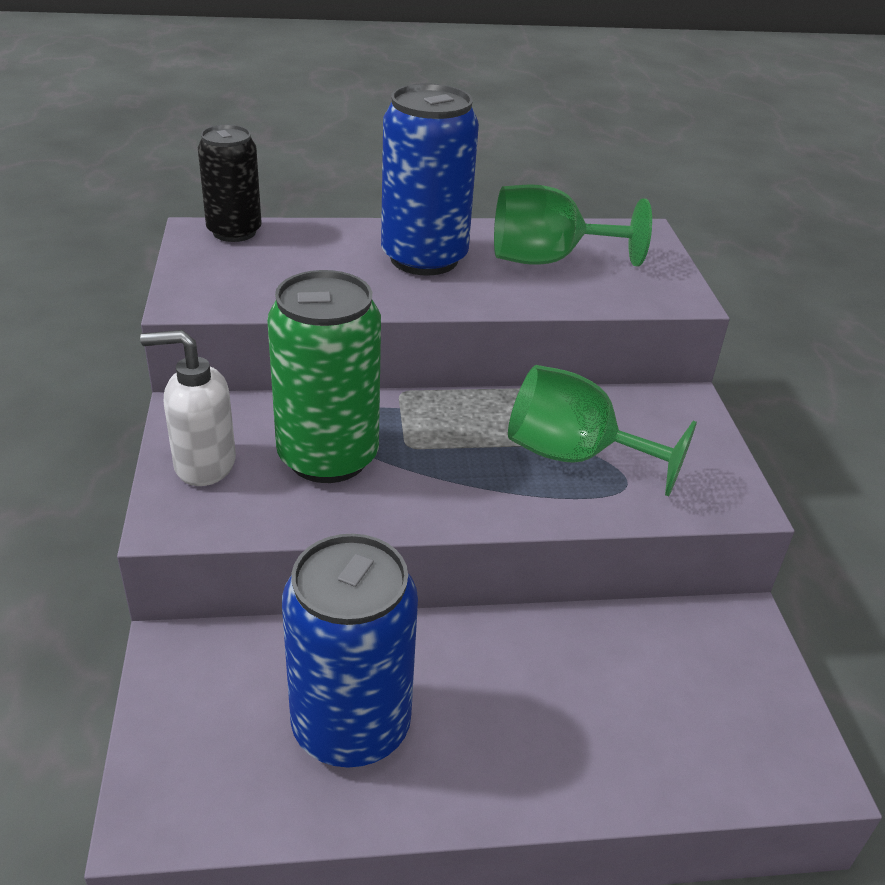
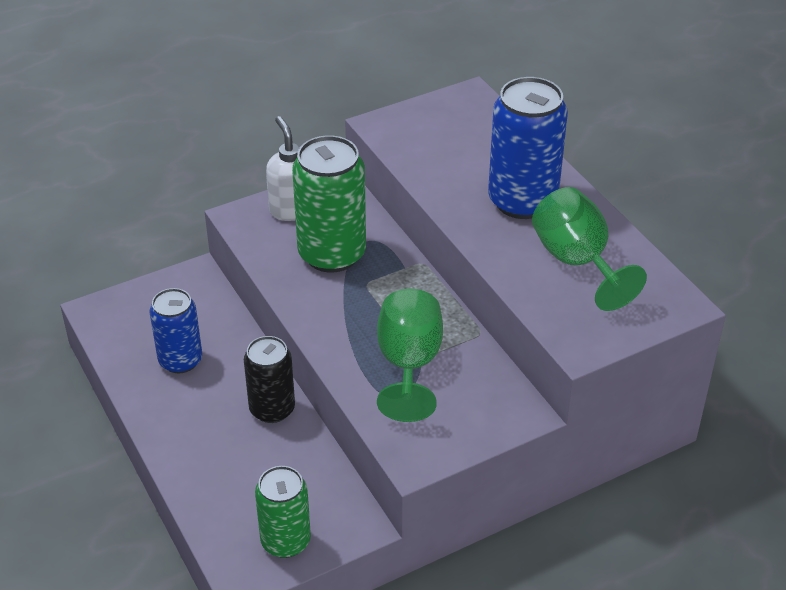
camera: 70 degrees right, 5 degrees up
black can [198,125,262,242] -> black can moved to [244,336,295,423]
blue can [282,534,418,768] -> blue can [150,288,202,373], size x0.64
none -> green can [255,466,311,558]

